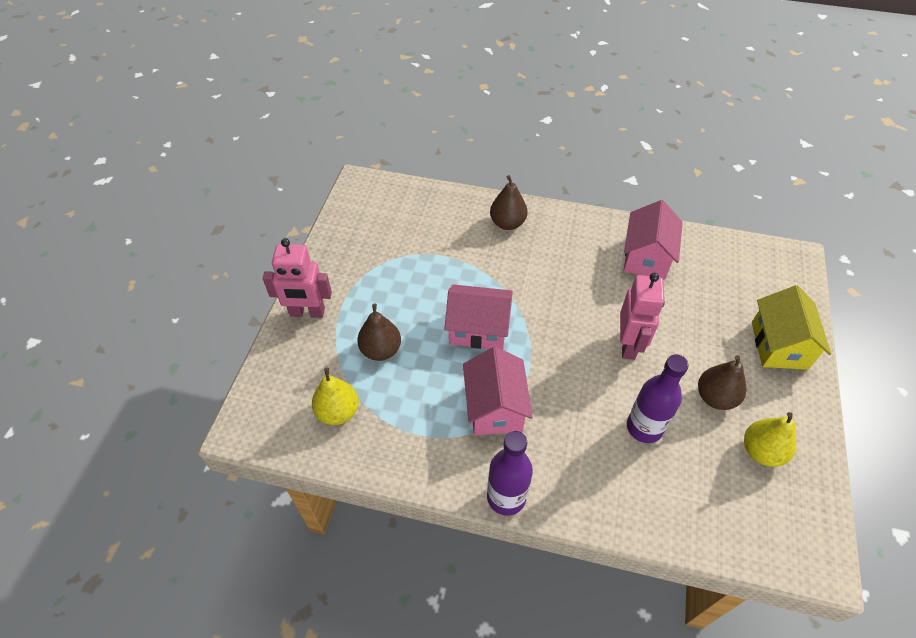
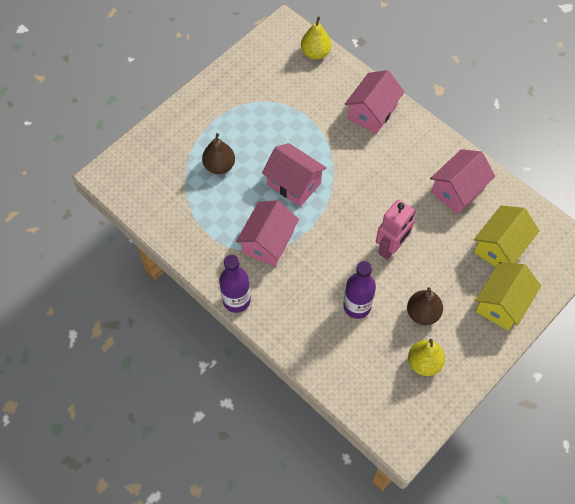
camera: 30 degrees right, 10 degrees up
pink robot [263,238,332,318] -> none
yellow pear [312,368,359,425] -> yellow pear moved to [301,16,331,60]
brown pear [490,175,528,230] -> pink house [345,70,405,134]
none -> yellow house [474,206,540,267]

